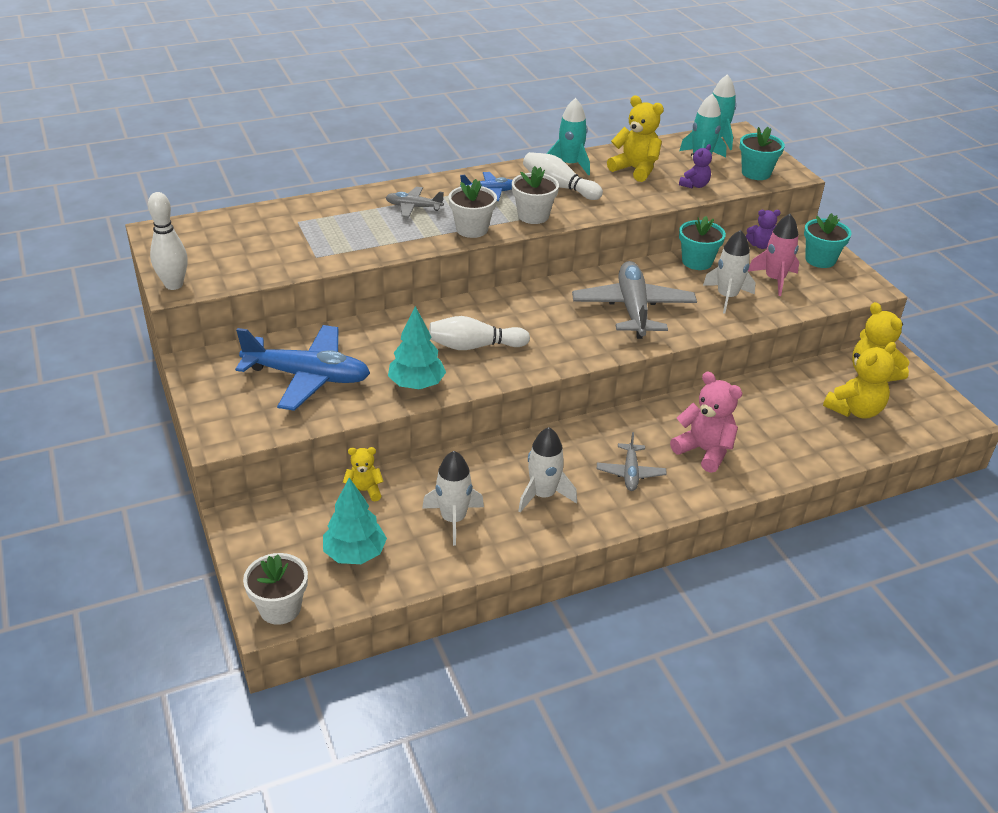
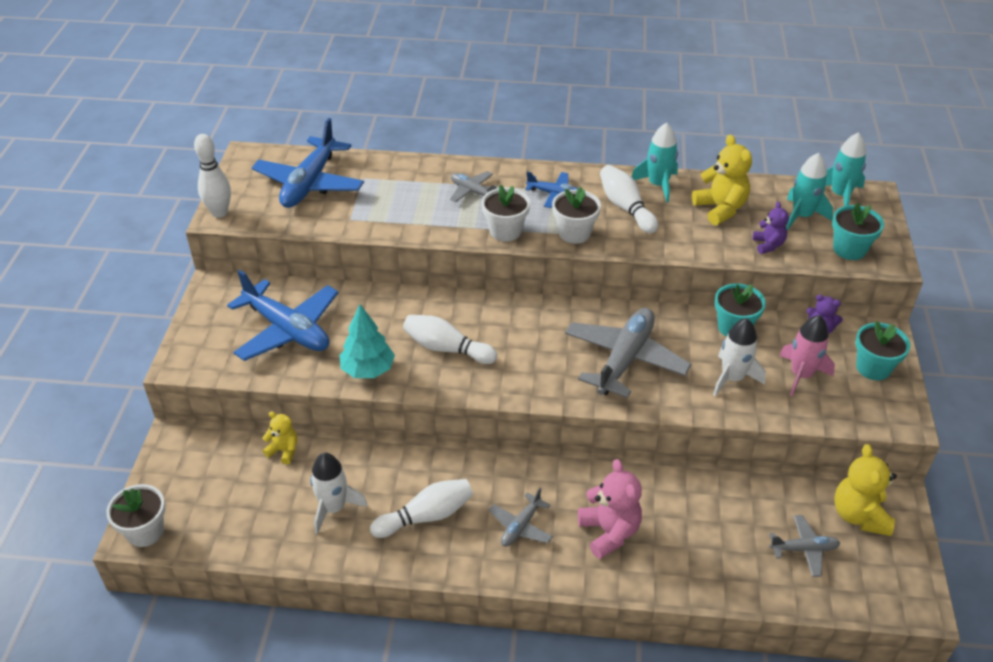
camera: 30 degrees right, 5 degrees up
turquoise tree [323,478,387,564] -> none
white rocket [518,427,577,512] -> white bowling pin [370,479,473,538]
purple teddy bear [679,144,712,188] -> purple teddy bear turned 75 degrees counterclockwise [753,202,789,254]
yellow teddy bear [823,342,896,419] -> grey plane [769,515,840,577]
none -> blue plane [252,118,364,208]

